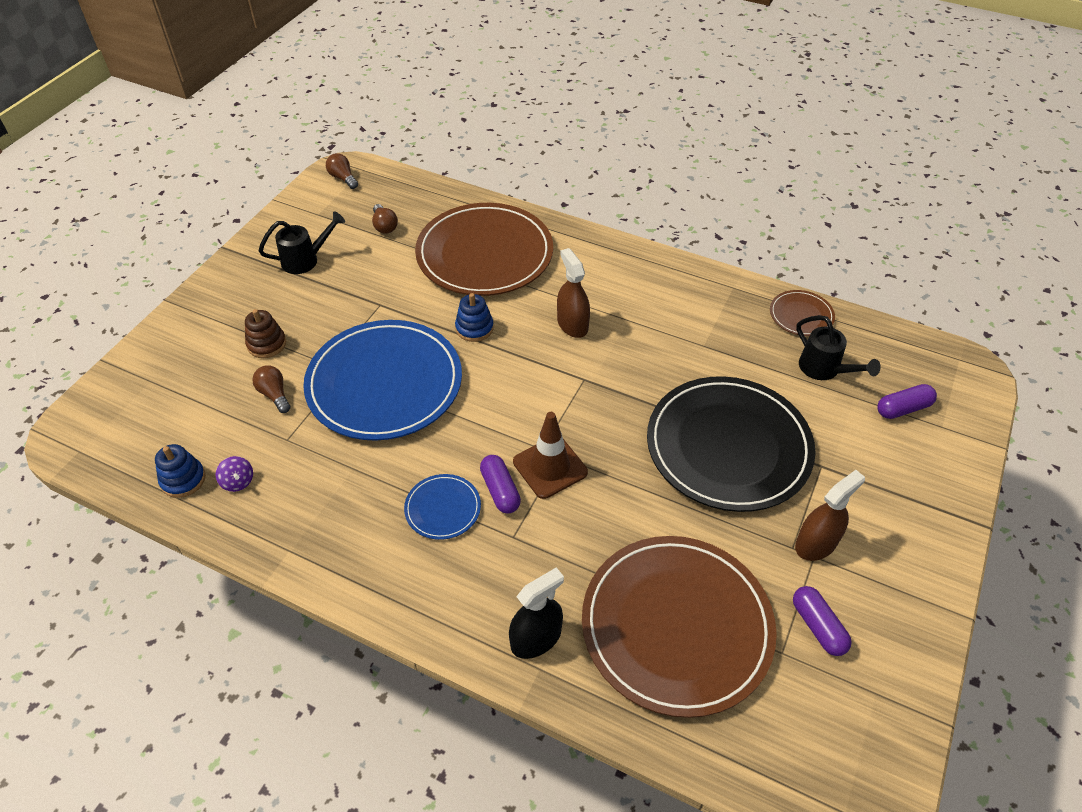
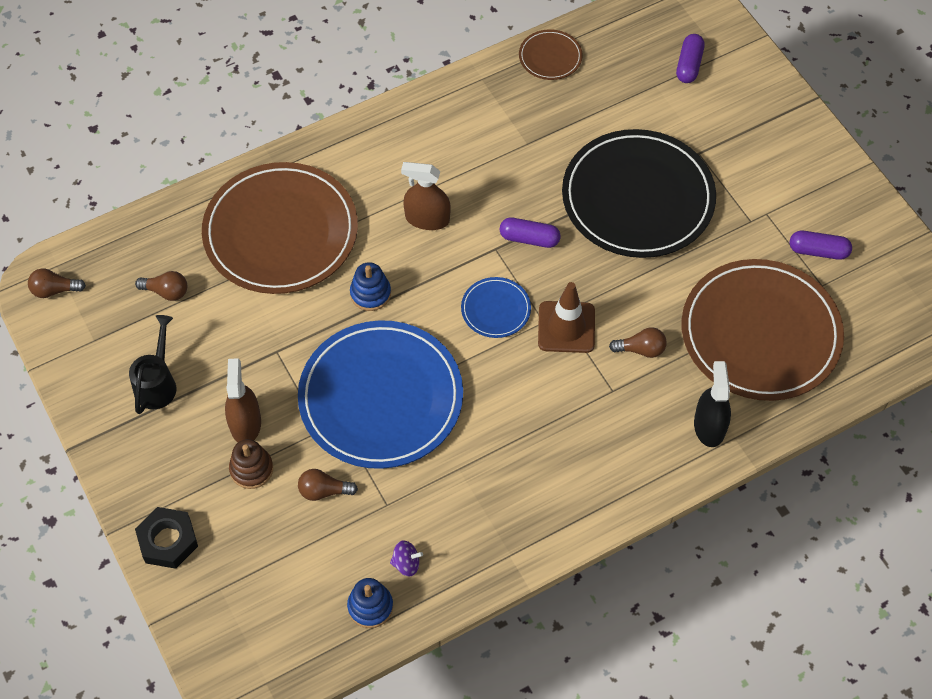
camera: 55 degrees left, 10 degrees up
blue plate [404,474,481,540] -> blue plate moved to [461,277,531,338]
purple capsule [480,455,521,514] -> purple capsule moved to [500,217,561,248]
brown spray bottle [795,470,865,561] -> brown spray bottle moved to [225,358,261,442]
black watering can [796,315,881,380] -> none
none -> black nut [135,507,198,569]
none -> brown light bulb [609,327,667,358]

